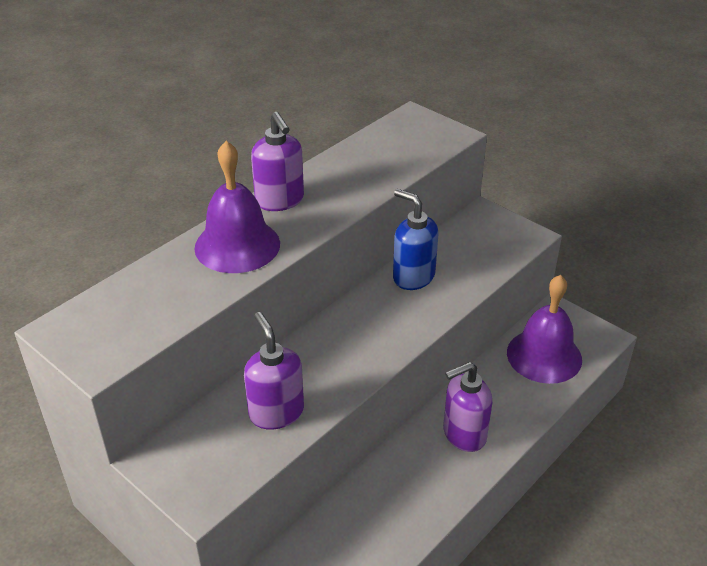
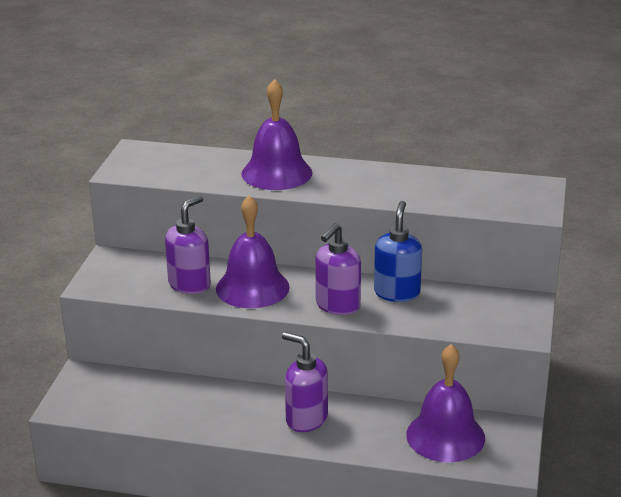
camera: 60 degrees right, 10 degrees down
purple soap dispenser [251,112,304,211] -> purple soap dispenser moved to [315,223,361,315]
none -> purple bell [216,195,290,308]

